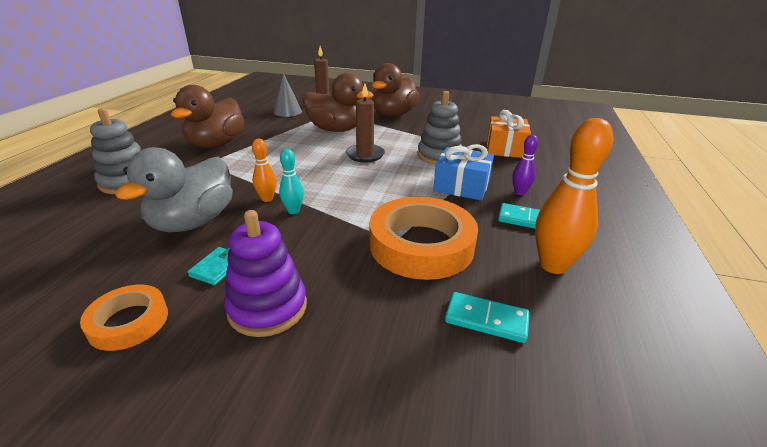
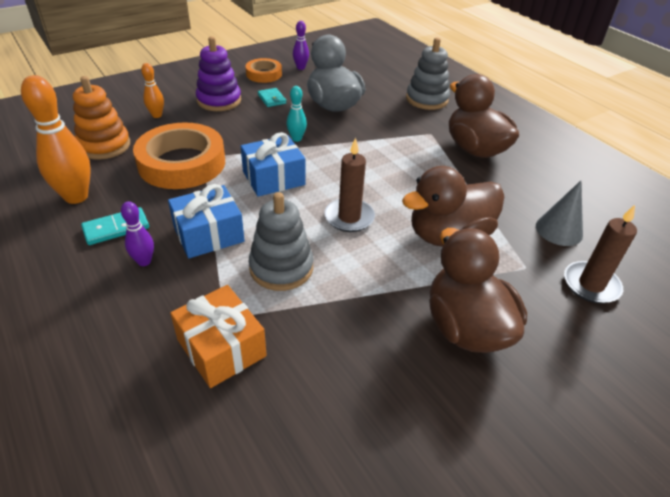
camera: 130 degrees right, 10 degrees up
orange bowling pin [252,139,276,202] -> orange bowling pin moved to [141,63,164,118]
turquoise domino [445,292,530,343] -> orange stacking toy [73,76,130,160]
none -> blue gift [241,132,306,197]
none -> purple bowling pin [293,21,309,70]

